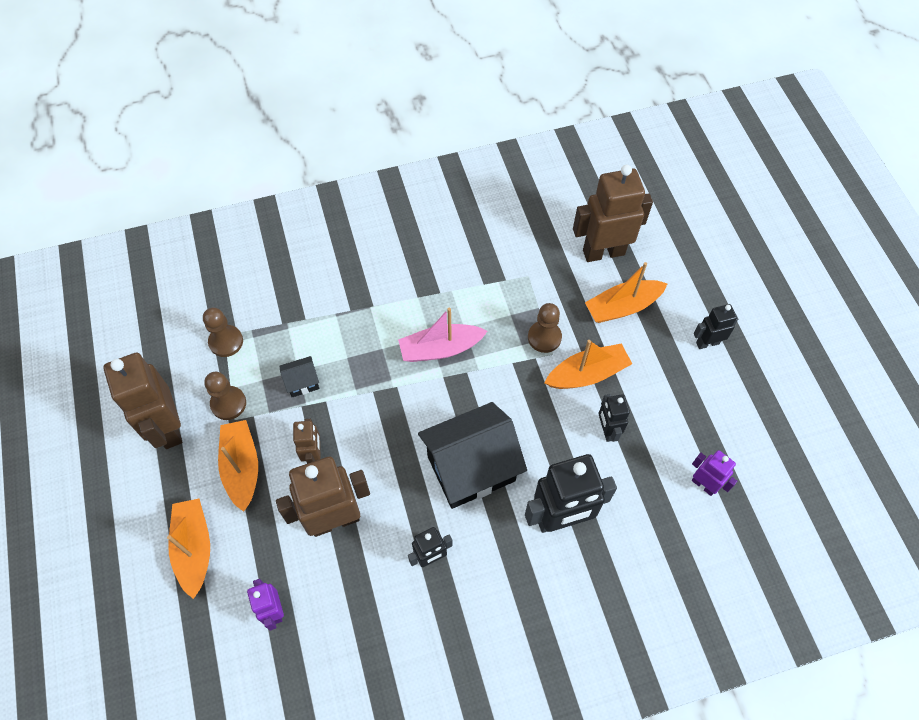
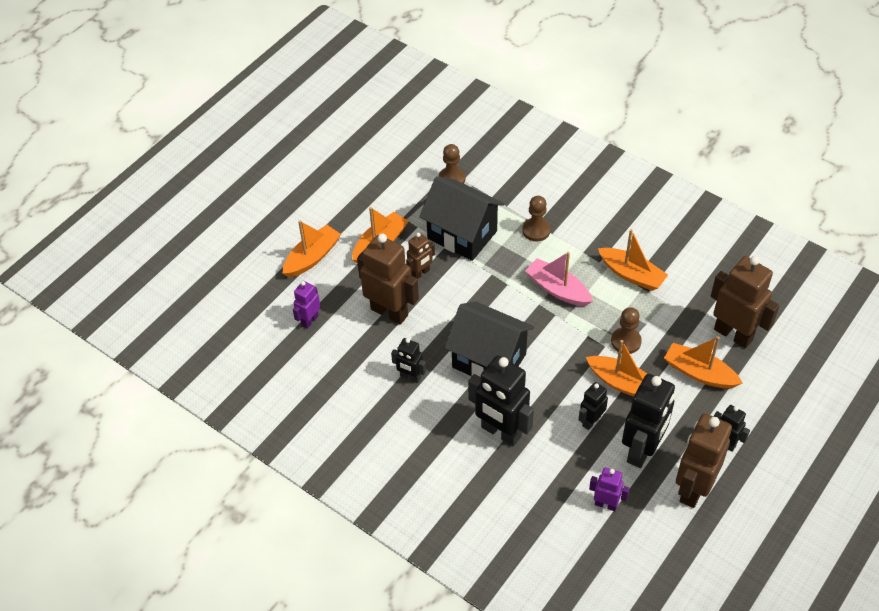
camera: 55 degrees right, 10 degrees down
brown robot [103,353,182,449] -> brown robot moved to [676,413,732,508]
brown pawn [204,372,246,420] -> brown pawn moved to [522,196,551,242]
black house [280,356,319,397] -> black house [419,176,504,261], size x2.35
purple robot [692,450,737,496] -> purple robot turned 75 degrees counterclockwise [589,467,630,511]
none -> orange boat [598,229,668,291]
none -> black robot [622,374,675,468]

